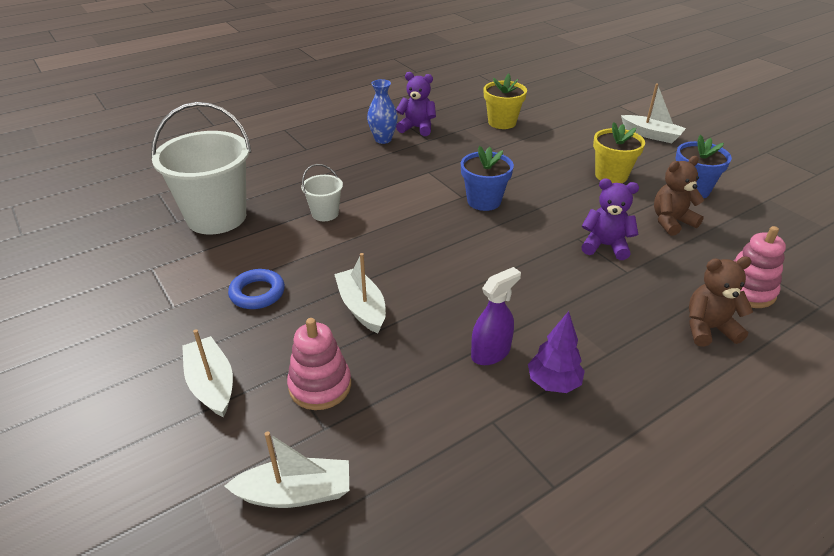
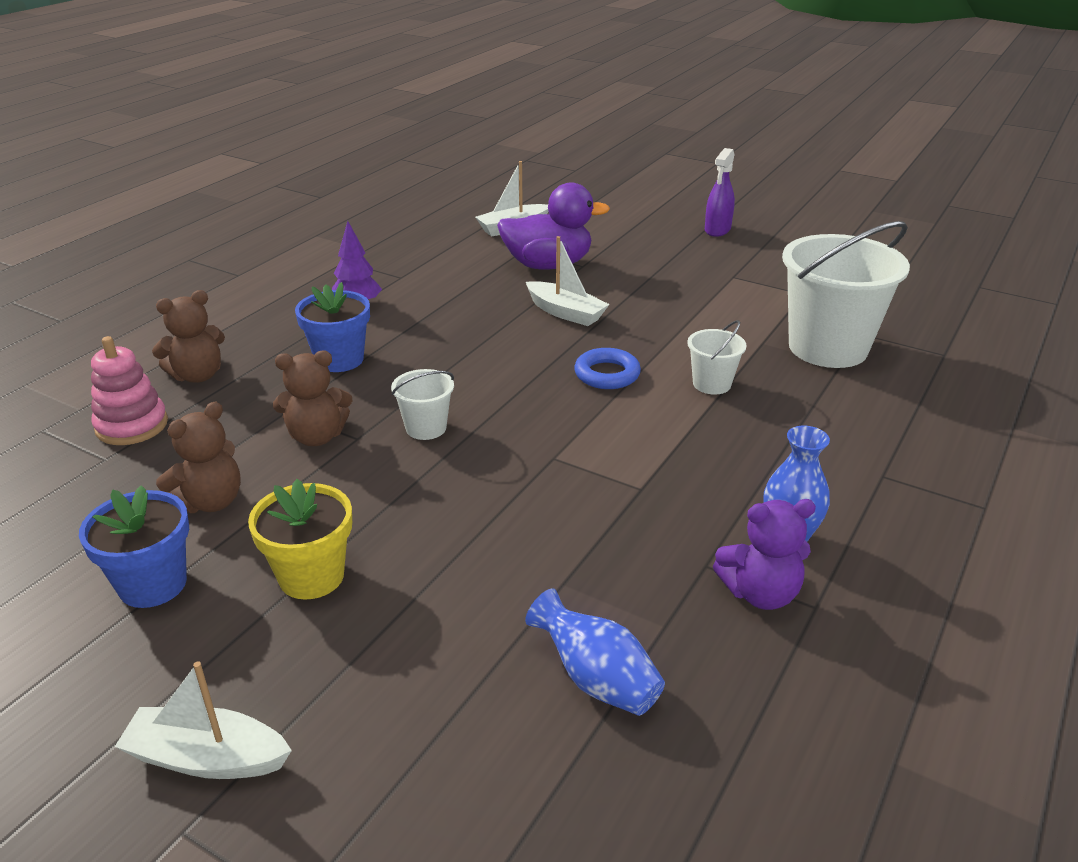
camera: 155 degrees right, 5 degrees down
white boat [182,329,233,418] -> none
blue ring [228,269,285,309] -> blue ring moved to [574,348,641,389]
pink stacking toy [287,318,351,410] -> purple duck [497,182,610,270]
blue flower pot [461,146,514,211] -> blue flower pot moved to [295,282,370,372]
purple spray bottle [471,267,521,365] -> purple spray bottle moved to [705,148,735,237]
yellow flower pot [484,74,527,129] -> blue vase [525,588,665,716]
purple teddy bear [581,178,639,260] -> brown teddy bear [273,350,352,446]
none -> white bucket [391,369,454,440]

